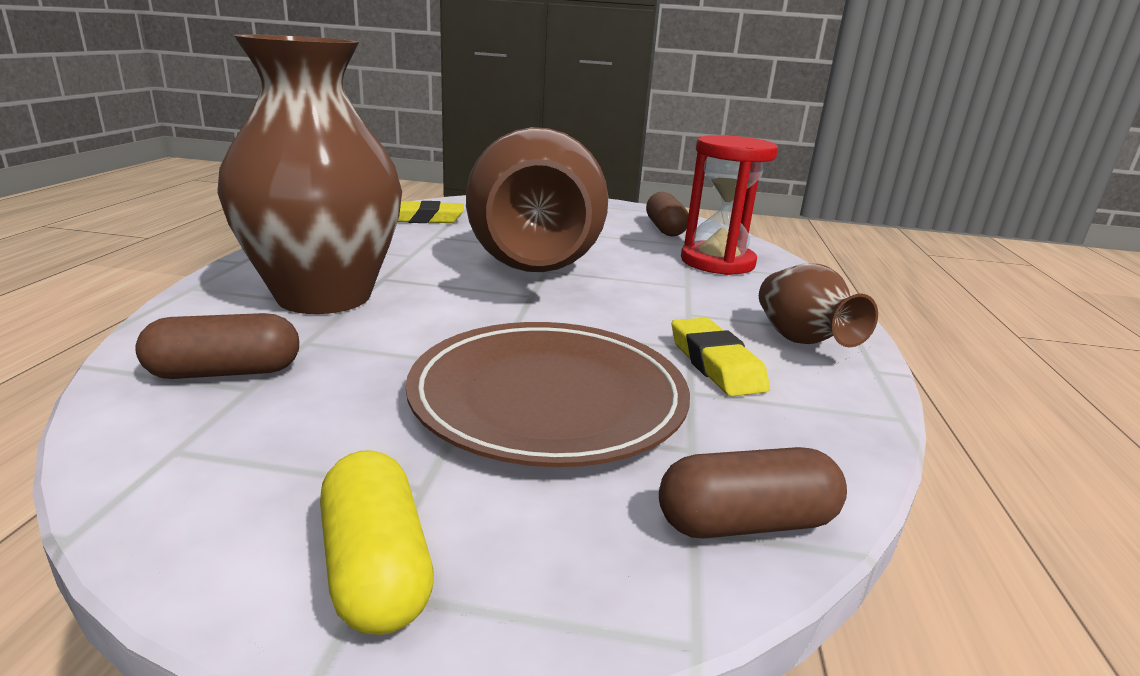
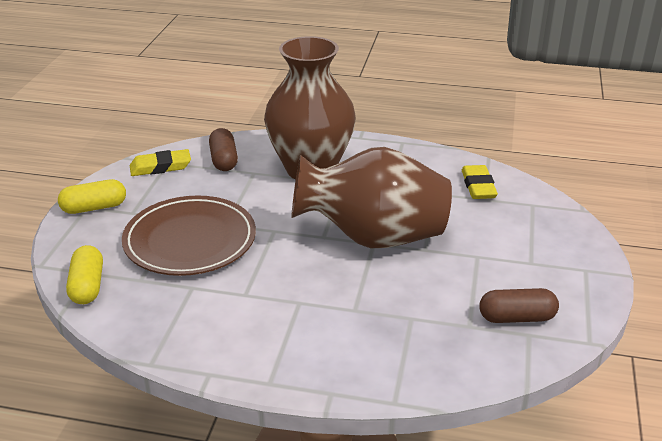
camera: 95 degrees right, 10 degrees up
brown capsule [659,447,847,539] -> yellow capsule [66,245,103,304]
yellow eraser [672,318,770,396] -> yellow eraser moved to [130,149,191,176]
red hourglass [681,135,778,275] -> none
brown vase [759,264,878,347] -> none

